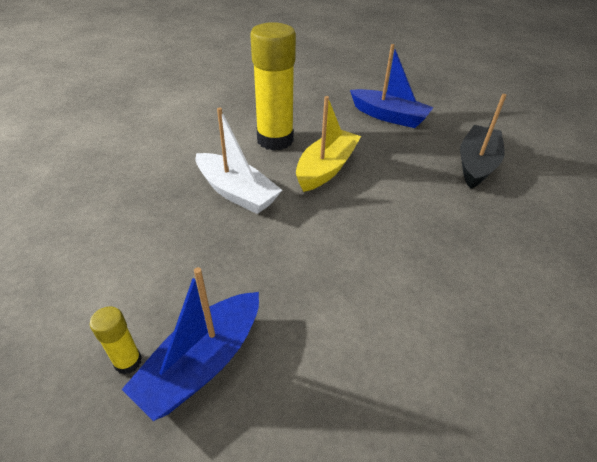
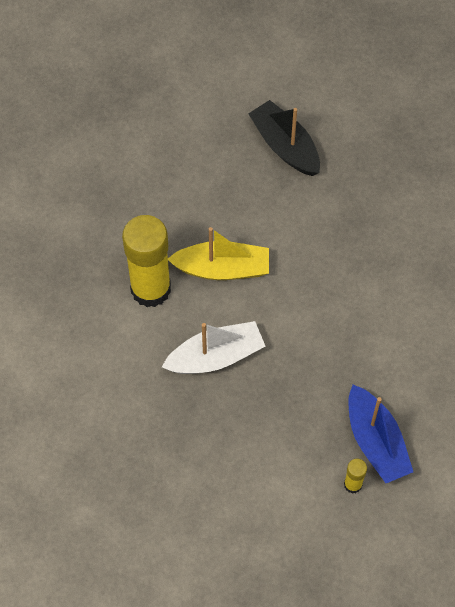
camera: 60 degrees left, 20 degrees up
yellow boat [296,96,361,192] -> yellow boat turned 120 degrees clockwise [168,227,269,280]
blue boat [350,44,434,128] -> none

